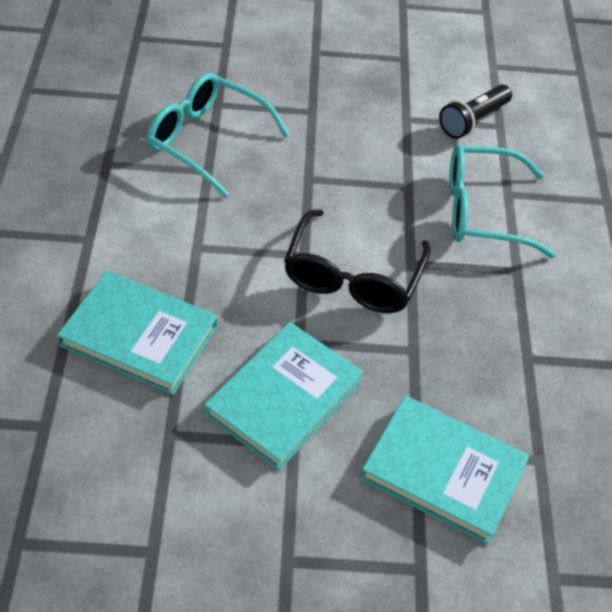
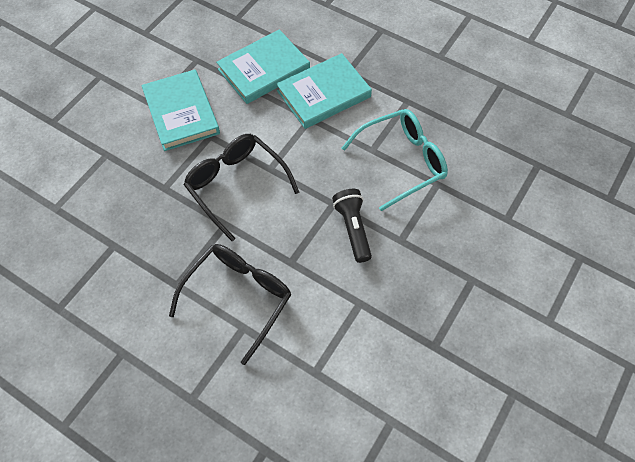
camera: 125 degrees right, 10 degrees up
turquoise book [360,396,529,544] -> turquoise book moved to [276,53,372,129]
black flashlight [439,85,512,139] -> black flashlight moved to [332,189,372,263]
turquoise glasses [449,144,556,258] -> black glasses [169,244,292,365]

